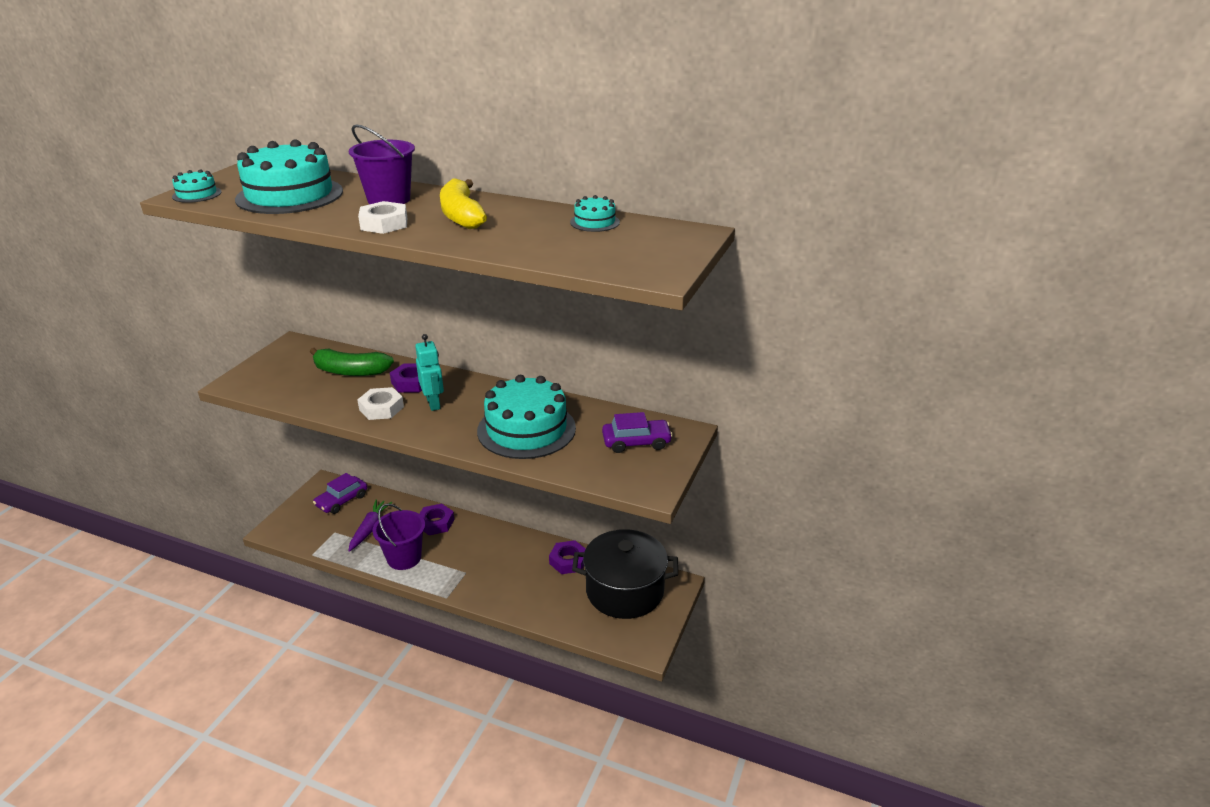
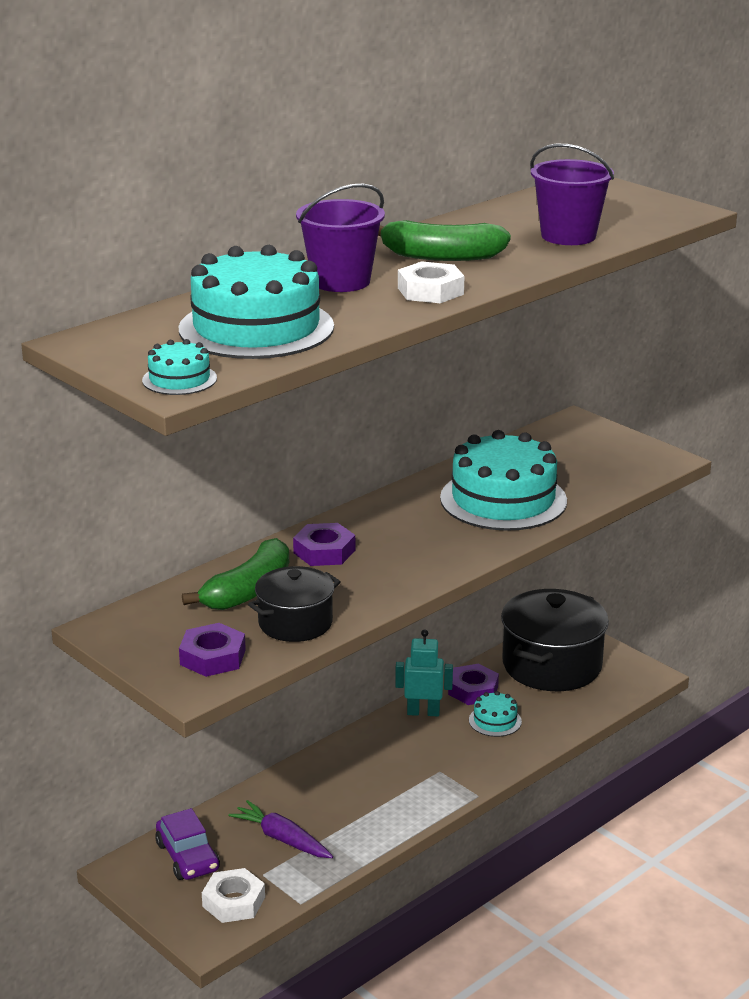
camera: 65 degrees left, 5 degrees down
white nut [357,387,404,420] -> white nut moved to [202,868,265,923]
purple bucket [373,504,425,570] -> purple bucket moved to [530,144,614,245]
turquoise robot [415,334,444,411] -> turquoise robot moved to [395,629,453,716]
purple nut [419,504,454,535] -> purple nut moved to [179,623,246,677]
yellow banana [440,179,487,229] -> green banana [378,220,511,261]
turquoise cake [570,195,620,232] -> turquoise cake moved to [469,691,522,737]
purple car [602,412,673,453] -> none
none -> black pot [248,566,341,642]

